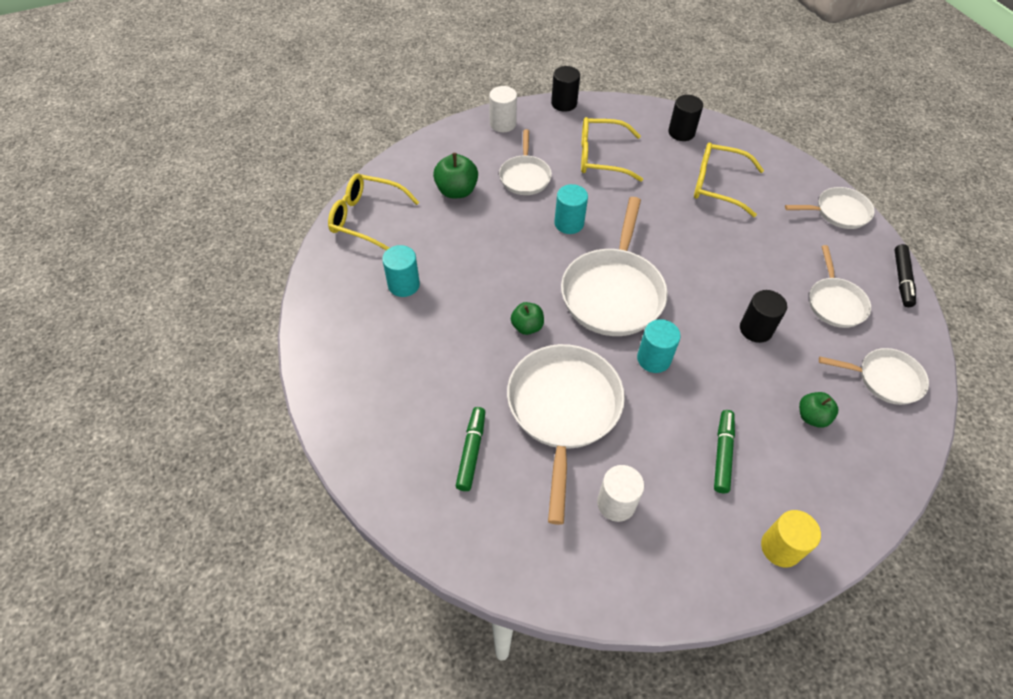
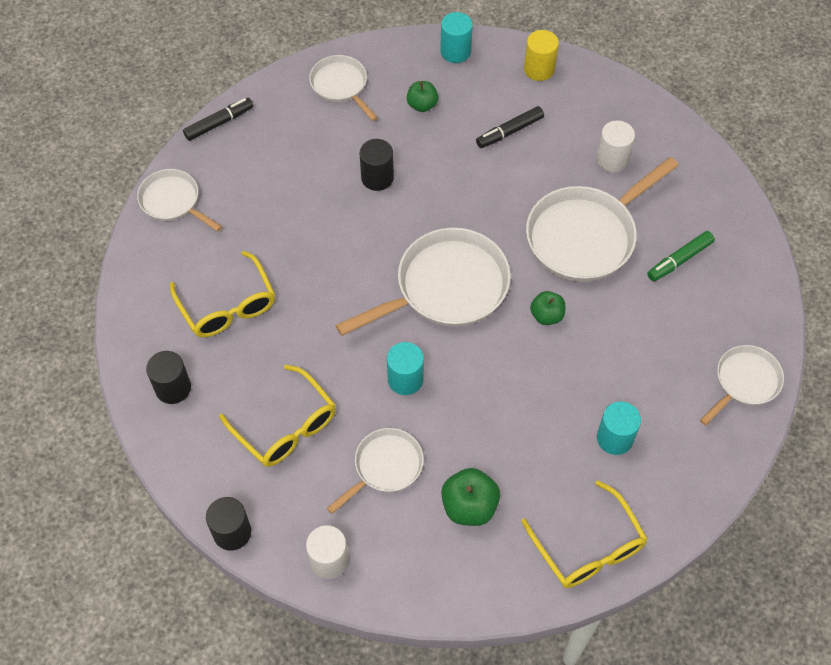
camera: 135 degrees left, 5 degrees up
turquoise cylinder [637,319,681,373] -> turquoise cylinder moved to [440,12,473,63]
green marker [714,410,735,493] -> black marker [476,106,544,148]
white pan [809,245,871,328] -> white pan moved to [700,345,784,425]

